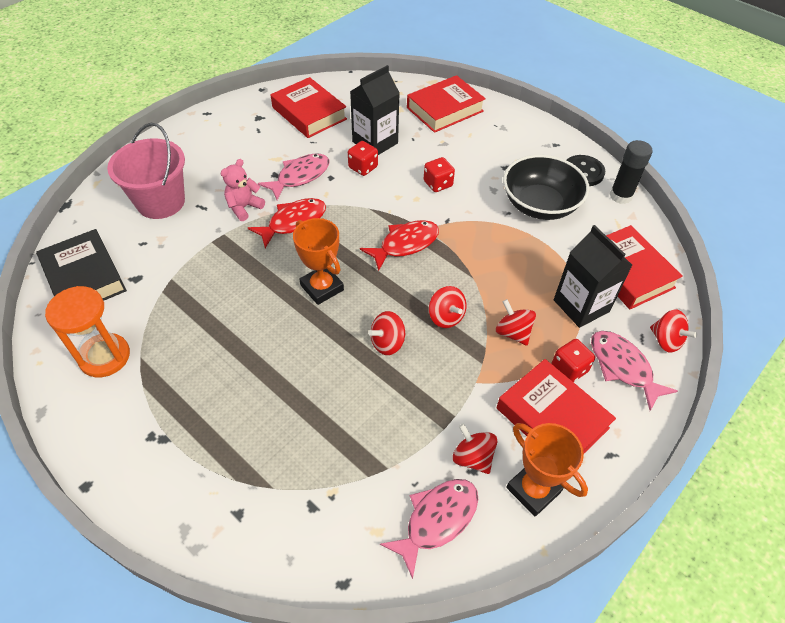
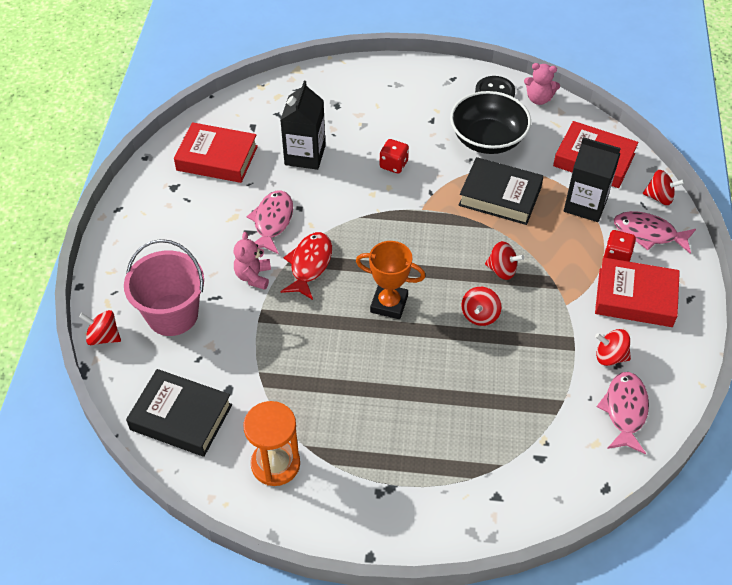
camera: 35 degrees left, 0 degrees up
red dice [348,141,378,176] -> none
red fish [360,220,439,271] -> none
red book [407,75,486,133] -> none
red spinning top [496,299,536,346] -> red spinning top moved to [79,310,121,345]
orange trophy [506,423,588,516] -> none
black glue stick [609,140,653,204] -> pink teddy bear [524,63,560,105]
none -> black book [459,157,544,225]

